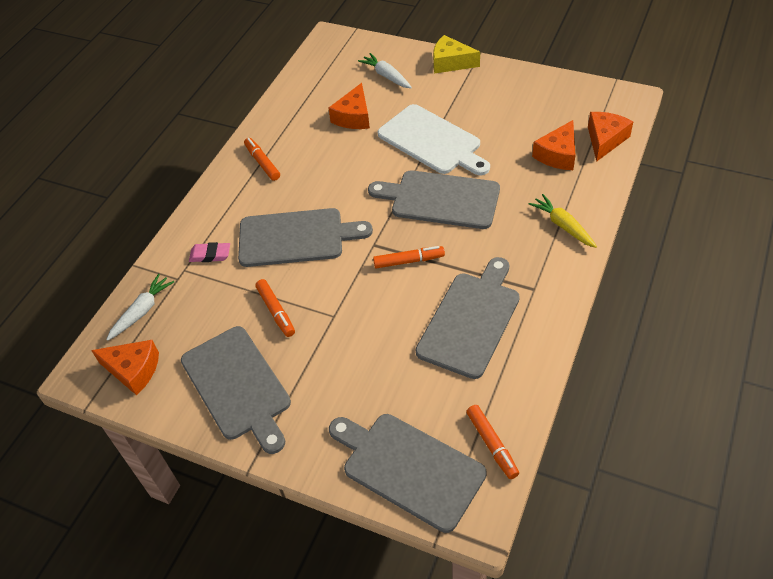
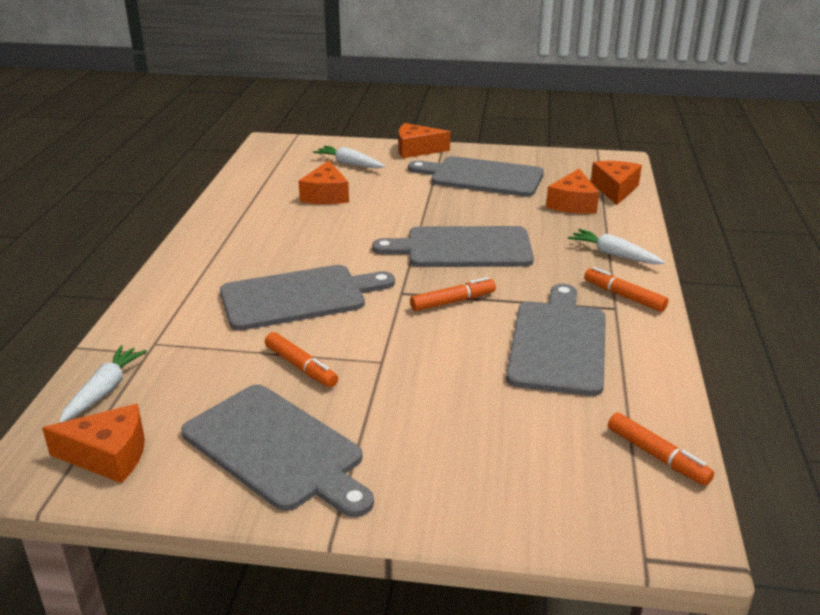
camera: 20 degrees left, 20 degrees down
pink eraser [189,242,230,262] -> none
orange marker [244,138,280,181] -> orange marker moved to [584,267,668,312]
grey cutting board [329,414,487,533] -> grey cutting board moved to [408,156,544,197]
white cutting board [378,104,490,176] -> none
yellow cheese [433,35,480,74] -> orange cheese [398,123,450,158]
yellow carrot [529,194,597,248] -> white carrot [568,229,665,264]

